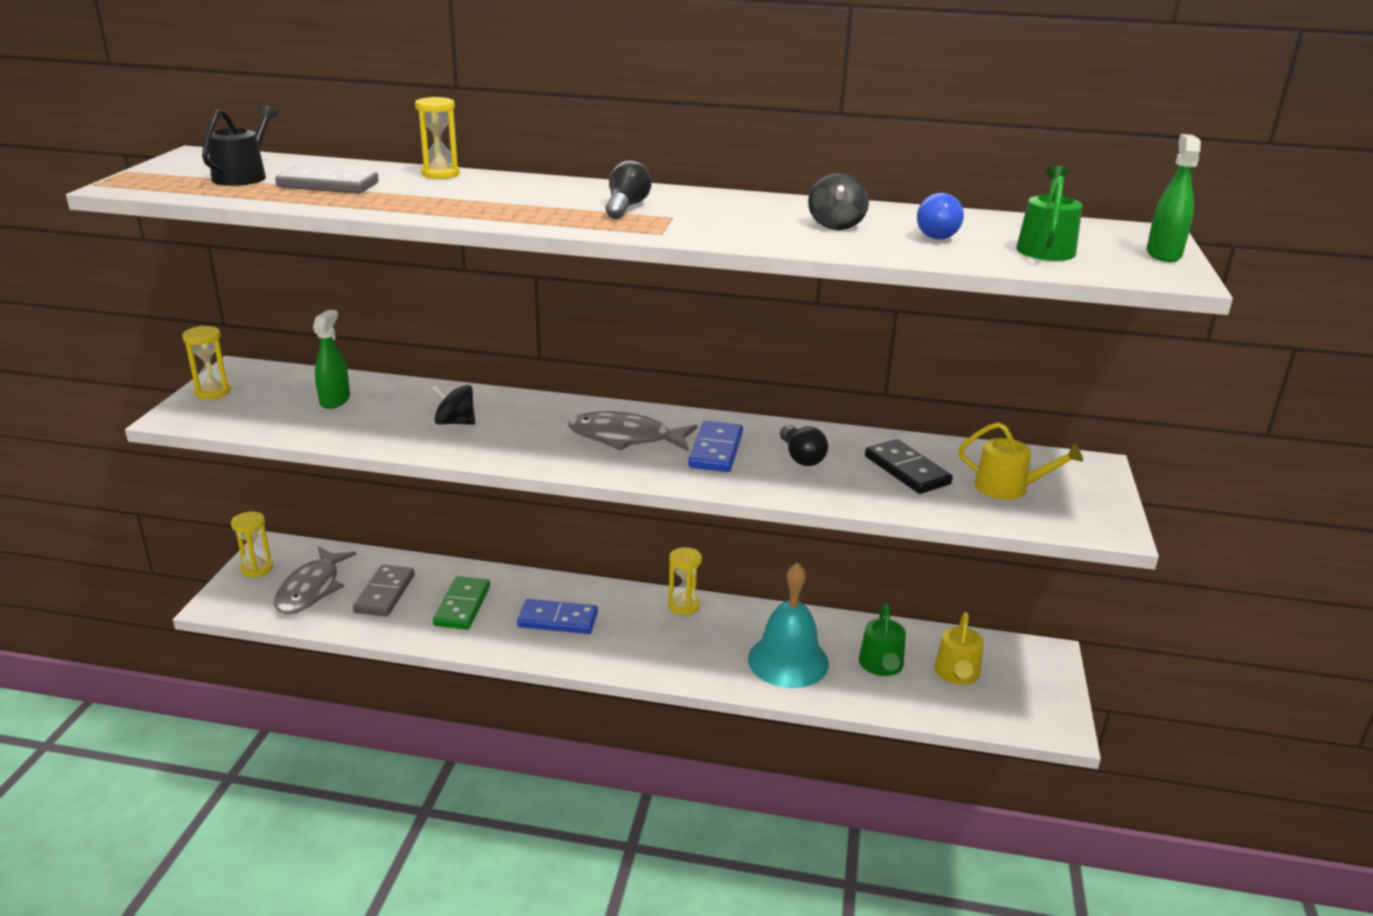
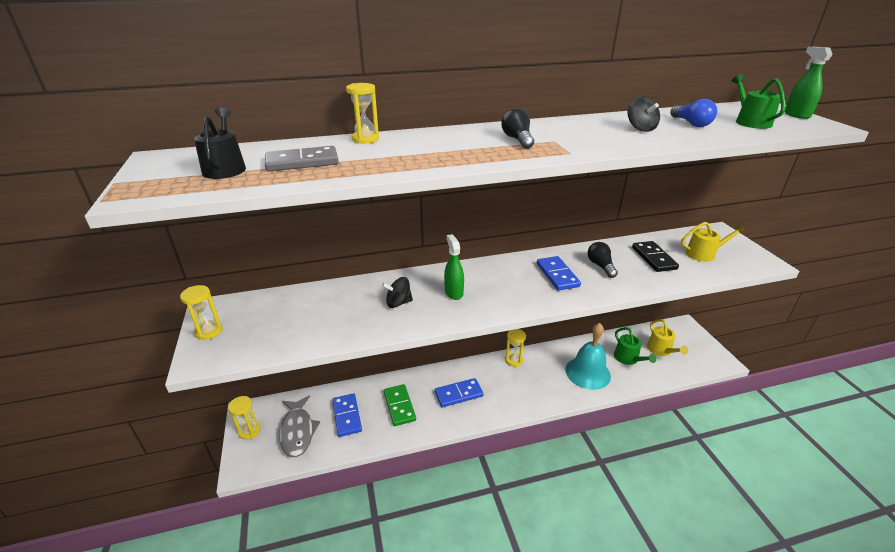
camera: 25 degrees left, 5 degrees up
green spray bottle [313,310,350,409] -> green spray bottle moved to [444,234,464,300]
grey domino [353,565,415,617] -> blue domino [332,393,362,437]
grey fish [568,411,697,451] -> none
black light bulb [780,425,828,466] -> black light bulb turned 150 degrees counterclockwise [587,242,618,278]
black domino [865,439,953,494] -> black domino turned 45 degrees clockwise [632,241,679,272]

